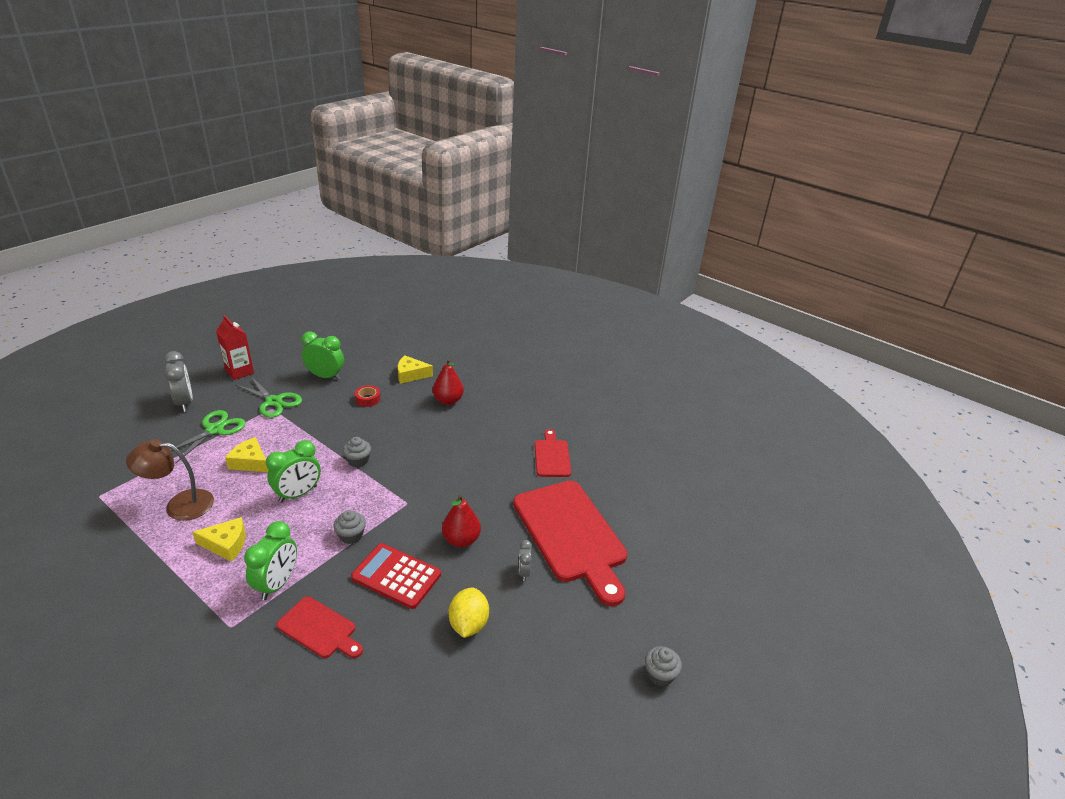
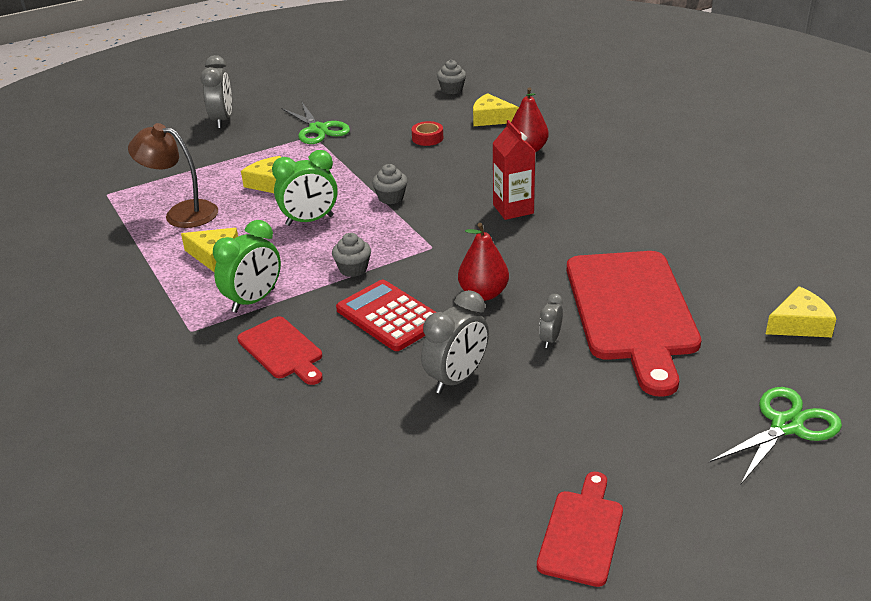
camera: 25 degrees right, 0 degrees up
green scissors [170,410,246,464] -> green scissors moved to [709,387,842,484]
red carton [216,315,254,380] -> red carton moved to [493,120,535,220]
green clock [301,332,344,380] -> none
yellow lemon [449,588,489,638] -> grey clock [421,290,489,394]
red cutting board [535,429,571,477] -> red cutting board moved to [537,472,623,587]
grey cupcake [645,646,682,686] -> grey cupcake moved to [437,60,466,94]
none -> yellow cheese [766,286,837,337]

